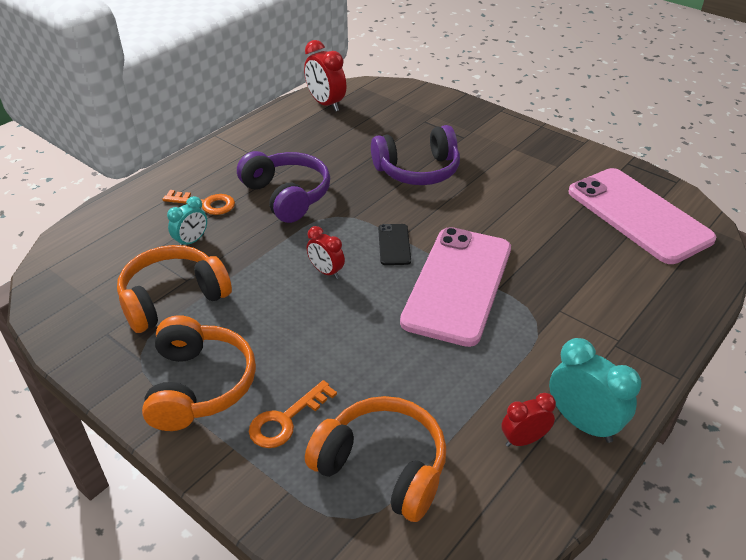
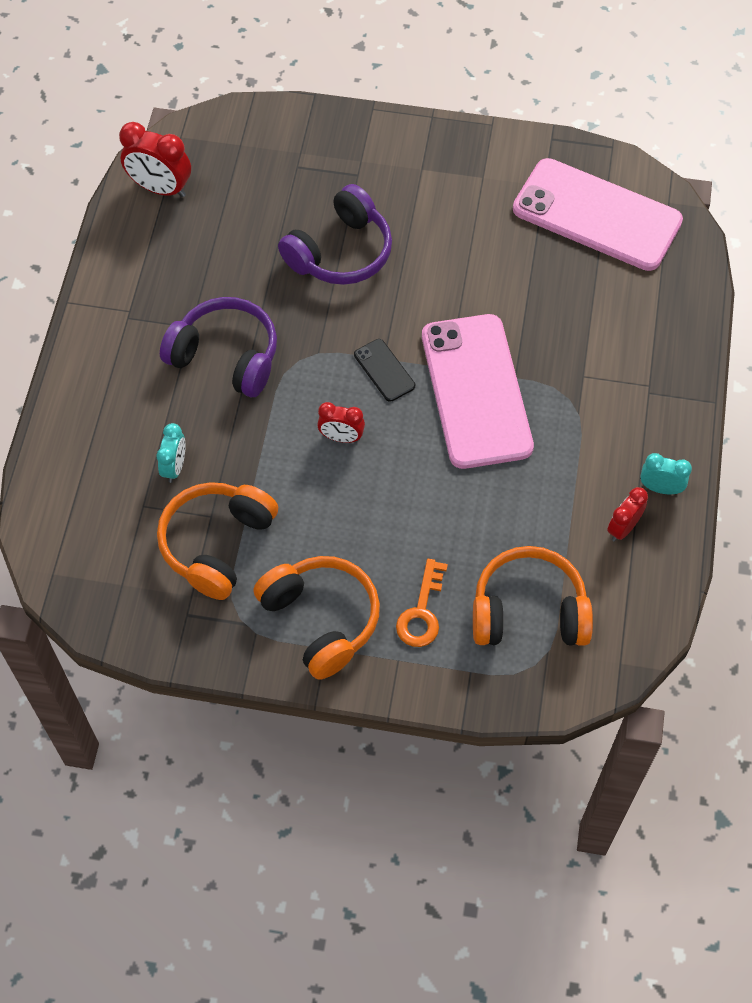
camera: 30 degrees left, 20 degrees up
orange key [162,190,235,215] -> none
turquoise clock [549,338,641,443] -> turquoise clock [640,453,692,494], size x0.61

